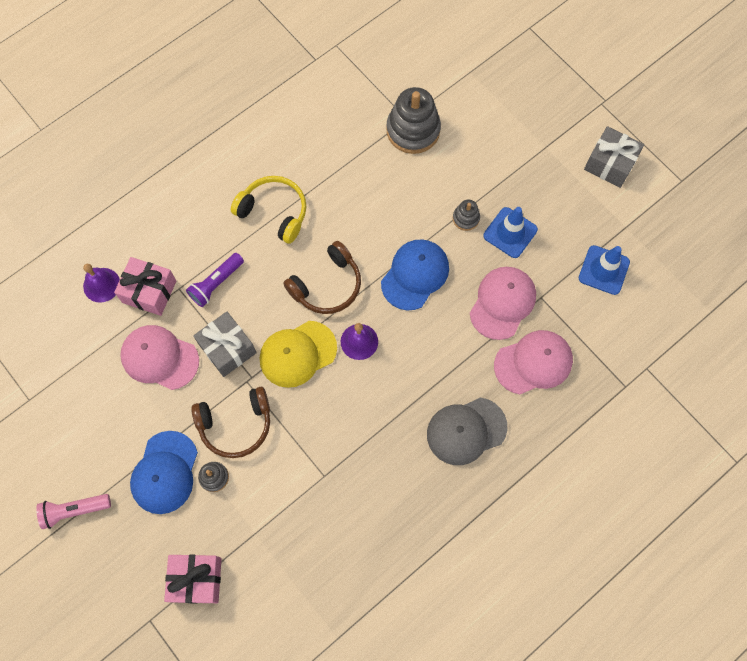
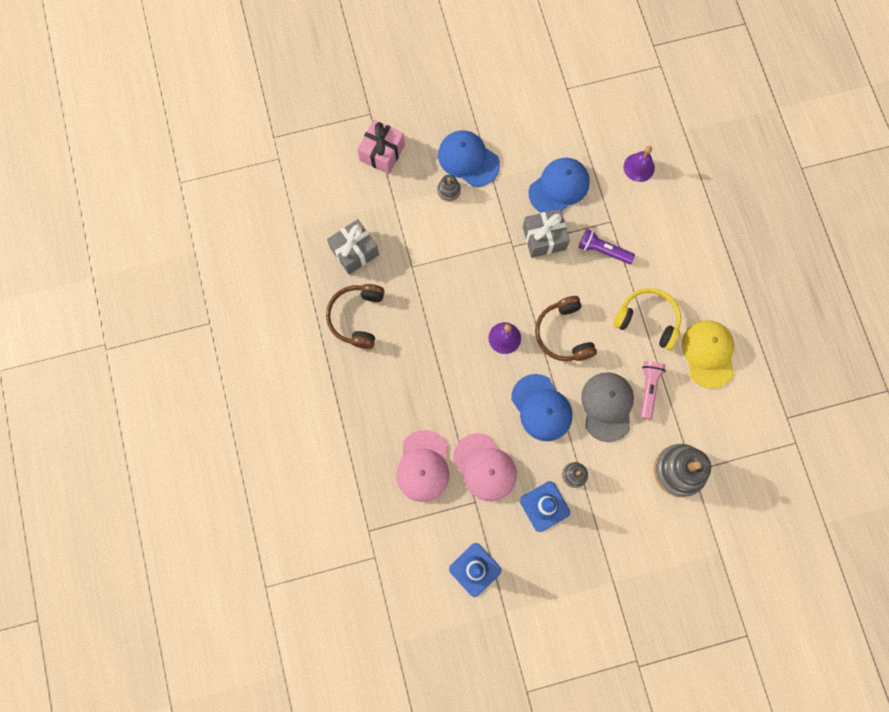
camera: 115 degrees right, 5 degrees up
pink flashlight [36,494,111,529] -> pink flashlight moved to [640,361,665,420]
pink gift [114,257,176,316] -> none
pink cap [120,325,199,390] -> blue cap [528,158,590,213]
purple flashlight [186,253,244,307] -> purple flashlight turned 45 degrees counterclockwise [579,229,635,264]
brown headphones [191,387,270,458] -> brown headphones moved to [326,284,385,349]
yellow headphones [231,176,307,244] -> yellow headphones turned 120 degrees counterclockwise [613,288,681,350]
yellow cap [260,321,337,388] -> yellow cap moved to [682,320,734,388]
grey cap [427,398,507,465] -> grey cap moved to [581,372,634,442]
grey gift [584,126,644,188] -> grey gift moved to [327,219,379,274]

